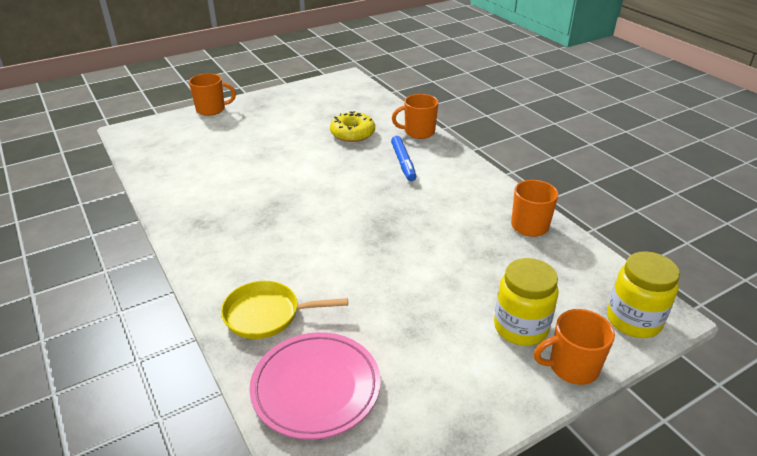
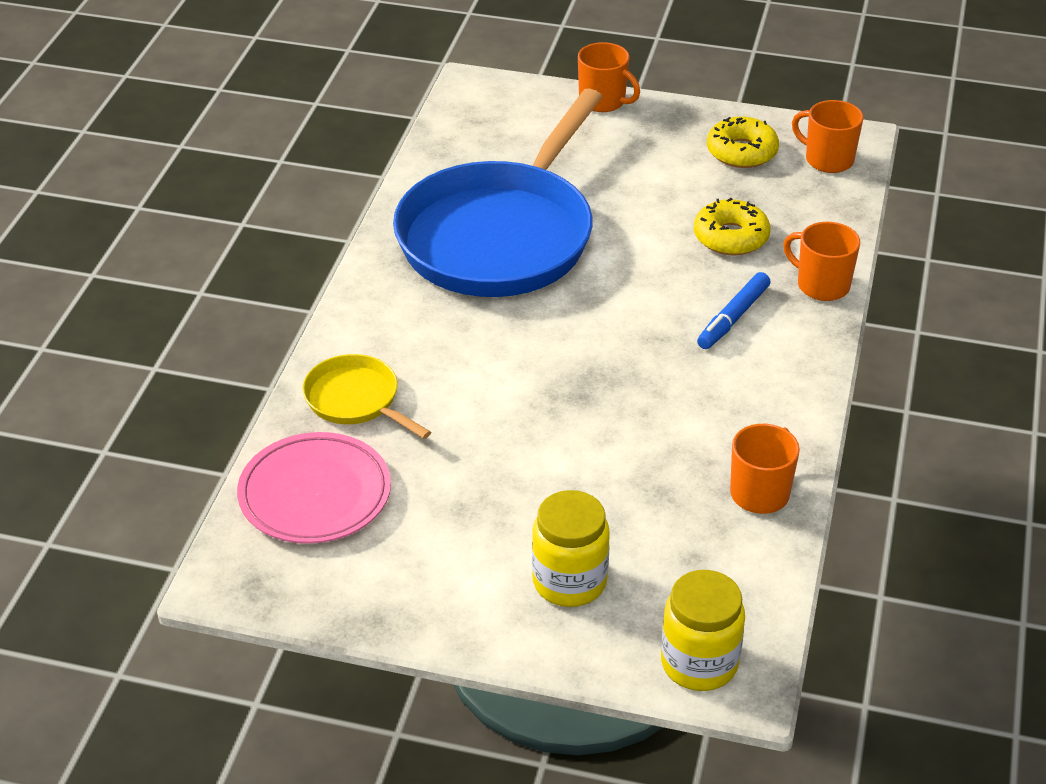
camera: 45 degrees right, 5 degrees up
orange mug [534,309,615,385] -> orange mug moved to [792,100,864,173]
none -> blue pan [393,88,603,297]
none -> yellow donut [707,117,779,168]

